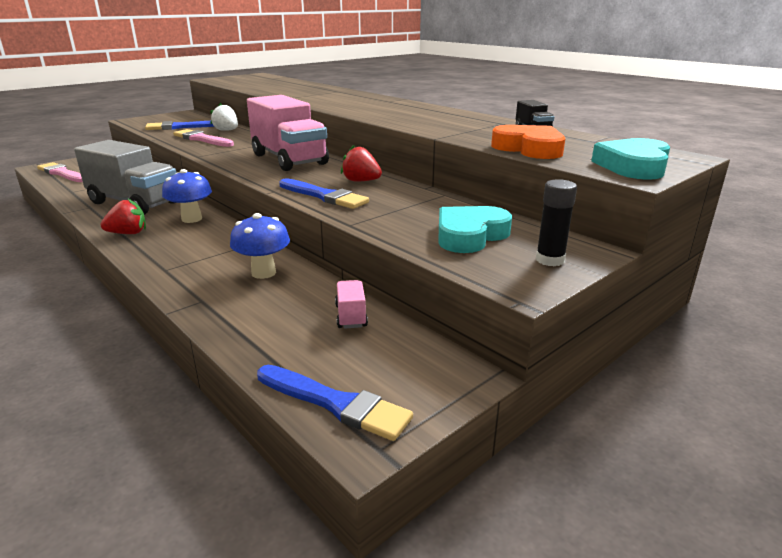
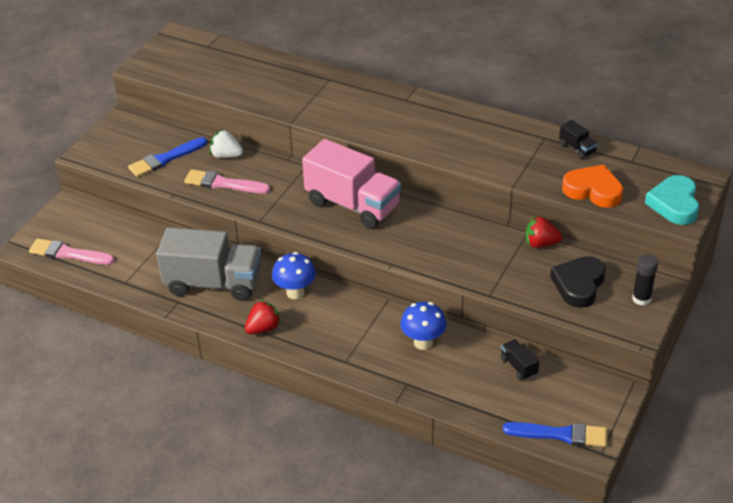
camera: 20 degrees left, 15 degrees up
blue brush [279,178,369,209] -> none
pink truck [335,280,368,329] -> black truck [501,340,539,380]
red strawberry [341,144,382,182] -> red strawberry moved to [525,216,562,248]
turquoise heart [438,206,512,253] -> black heart [550,256,606,308]

